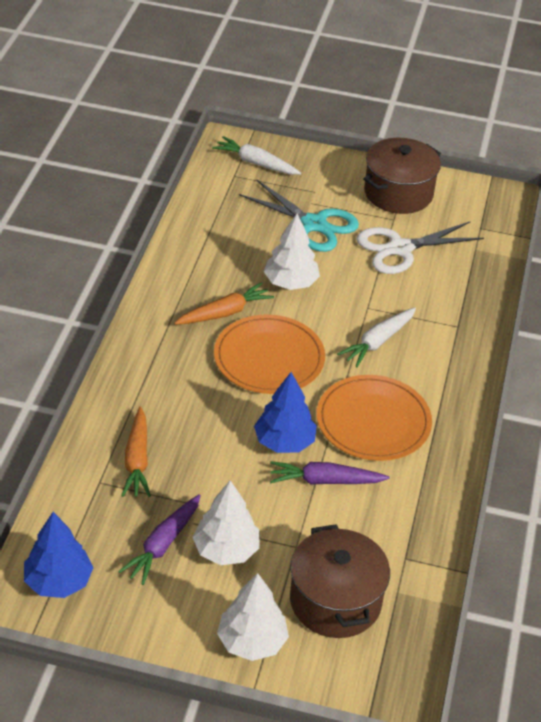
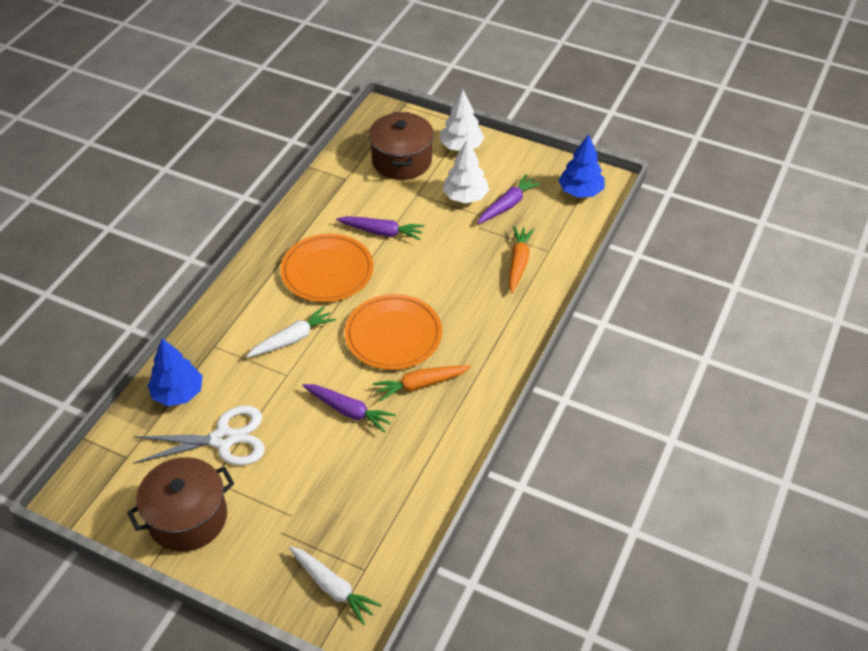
camera: 165 degrees left, 5 degrees up
turquoise scissors [239,180,359,252] -> none
blue tree [254,372,317,453] -> blue tree moved to [148,338,203,406]
white tree [264,213,320,290] -> purple carrot [302,384,396,433]

